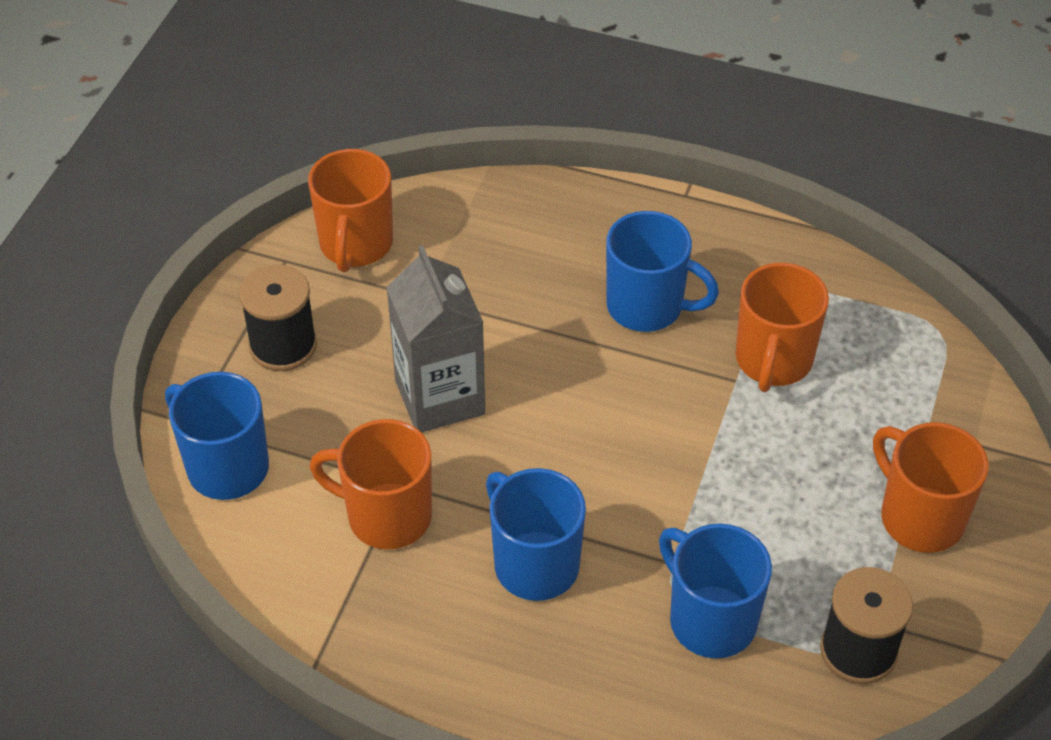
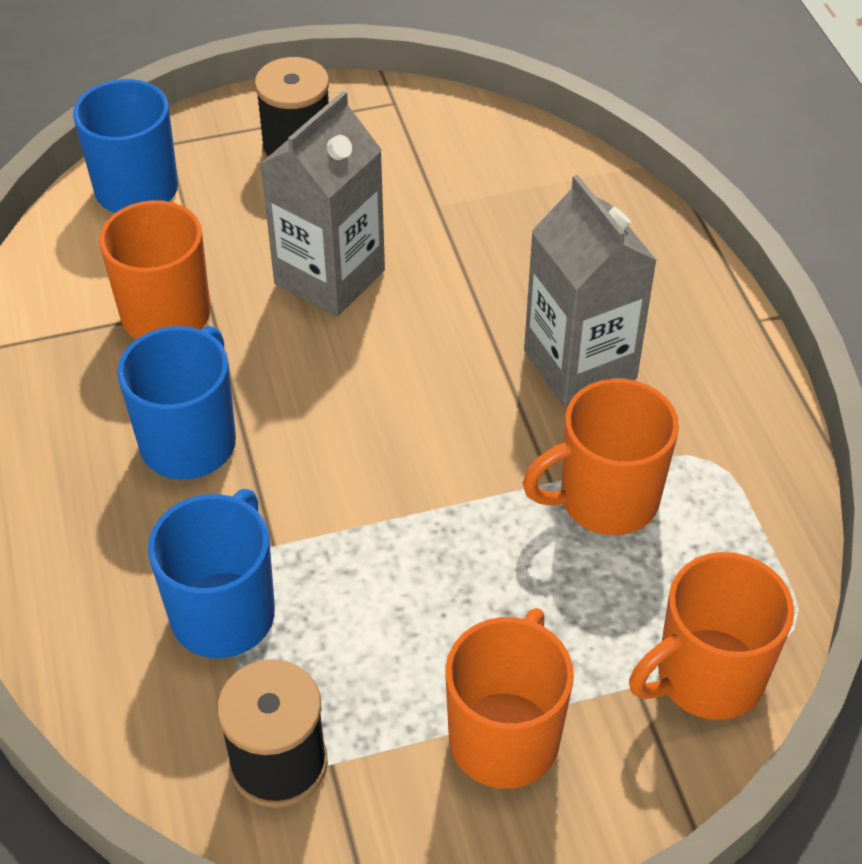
camera: 55 degrees right, 0 degrees up
orange mug [308,149,393,272] -> orange mug moved to [629,552,794,720]
blue mug [606,211,719,332] -> grey carton [524,175,657,406]

